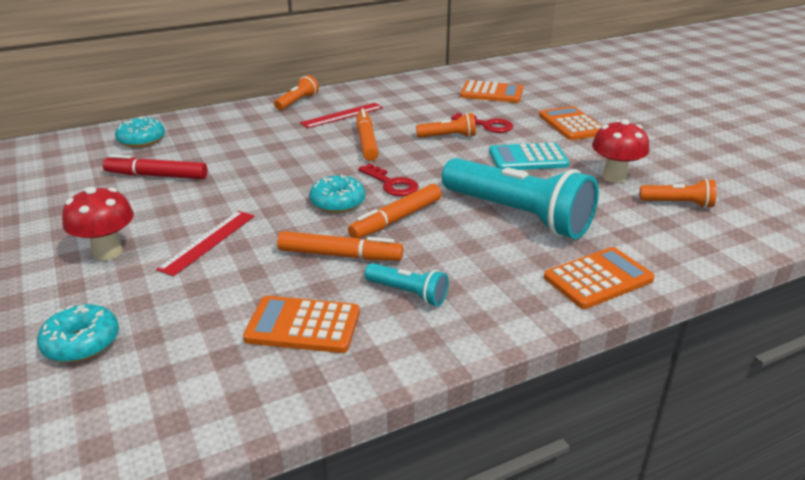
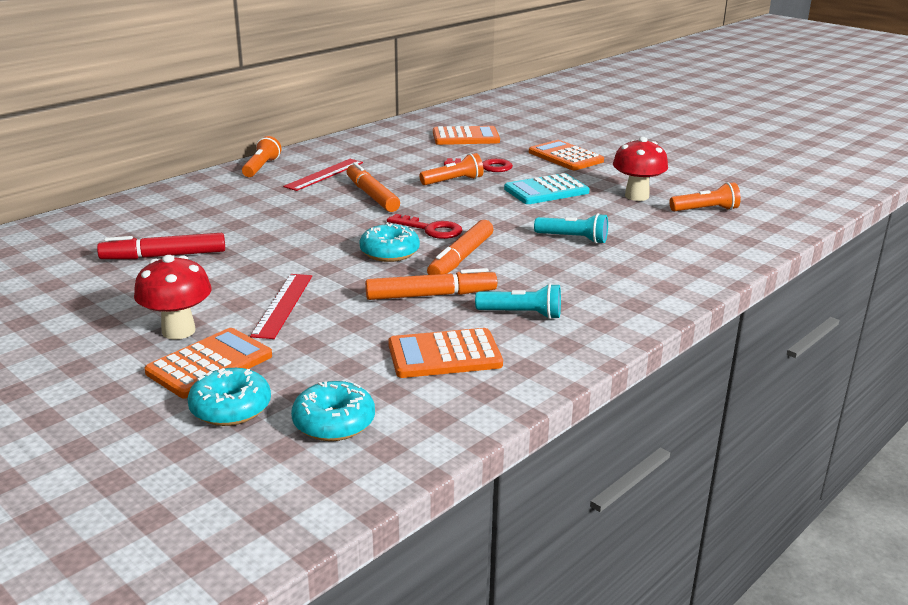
camera: 20 degrees left, 5 degrees down
turquoise donut [115,117,165,148] -> turquoise donut moved to [291,381,375,441]
turquoise flashlight [442,158,599,239] -> turquoise flashlight [534,213,608,244], size x0.46
orange calculator [544,247,655,309] -> orange calculator moved to [144,328,272,399]

